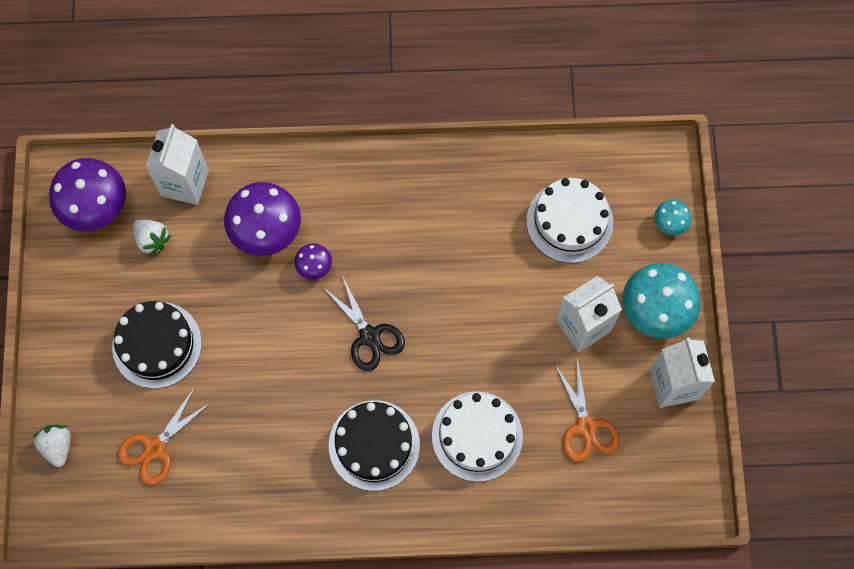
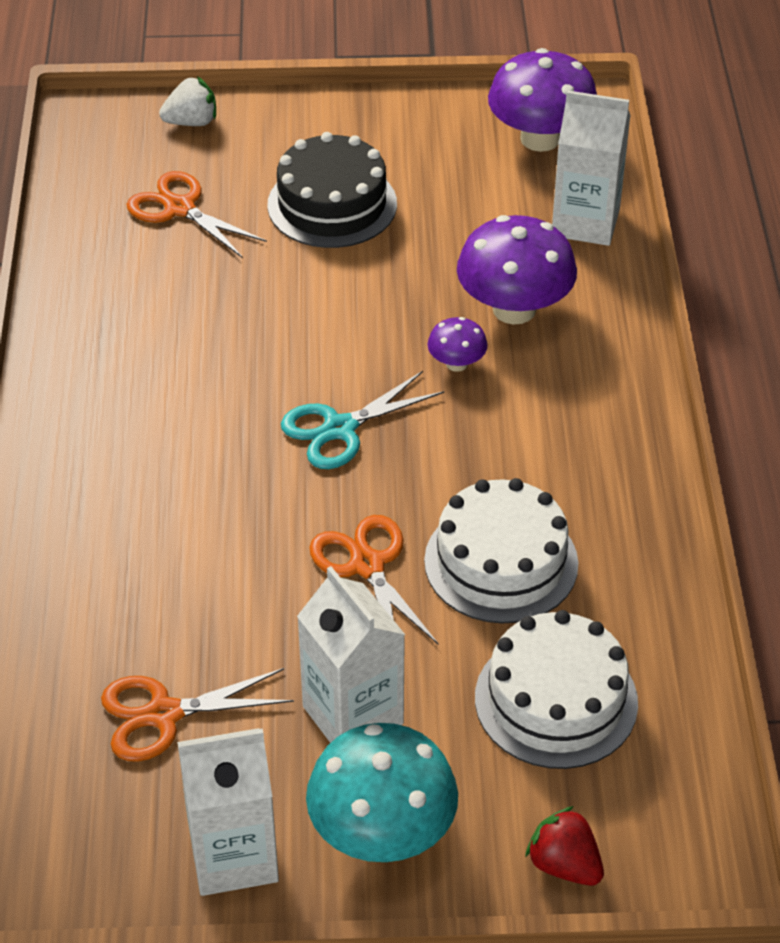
camera: 90 degrees right, 25 degrees down
white strawberry [133,219,171,256] -> none
black scissors [323,275,405,371] -> turquoise scissors [281,371,444,469]
black cake [329,400,420,491] -> none
white cake [432,392,523,482] -> white cake moved to [424,478,578,623]
turquoise mushroom [654,200,692,235] -> red strawberry [525,806,604,886]
none -> orange scissors [309,515,439,645]

